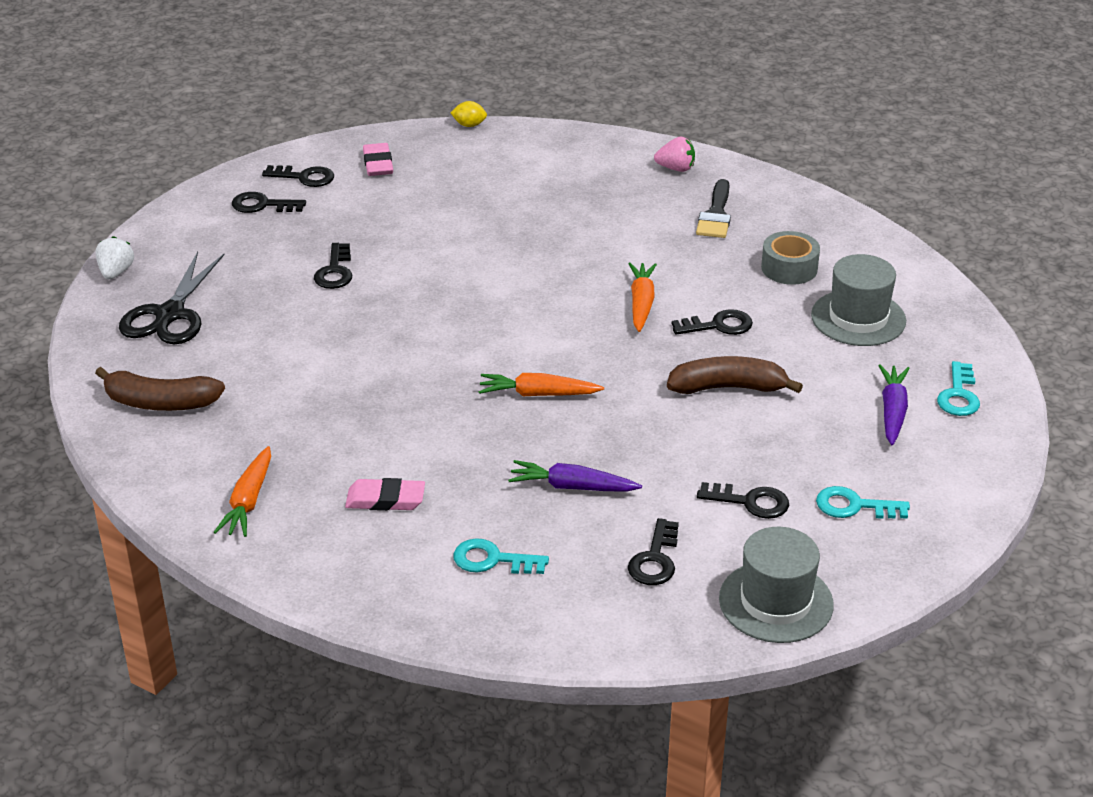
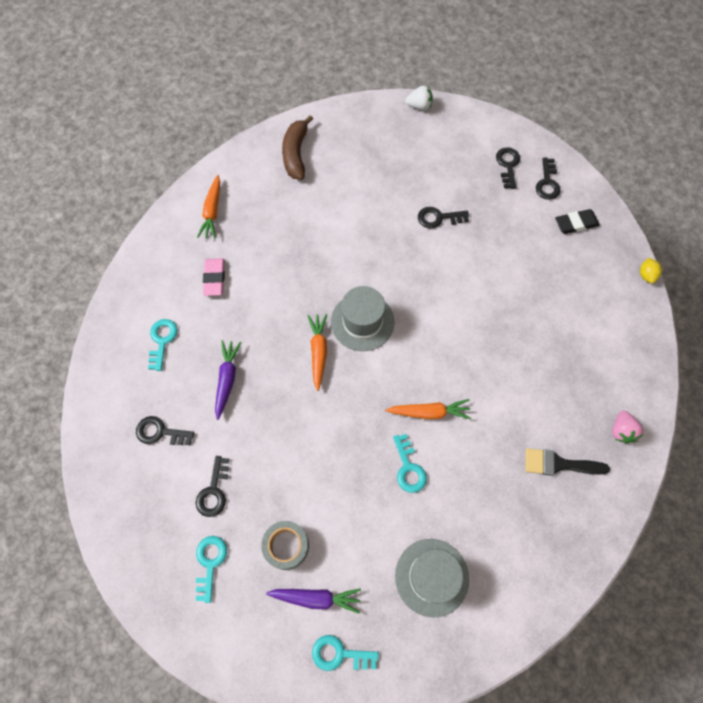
camera: 85 degrees right, 30 degrees up
black scissors [119,252,225,344] -> none
orange carrot [214,446,271,537] -> orange carrot turned 90 degrees counterclockwise [197,175,220,239]
pink eraser [363,143,393,176] -> black eraser [555,209,600,234]
brown banana [667,356,803,394] -> none
black key [672,309,753,335] -> turquoise key [393,434,427,493]
grey hat [719,527,834,643] -> grey hat moved to [331,286,395,351]
grey tape [761,231,820,285] -> grey tape moved to [261,521,309,570]

